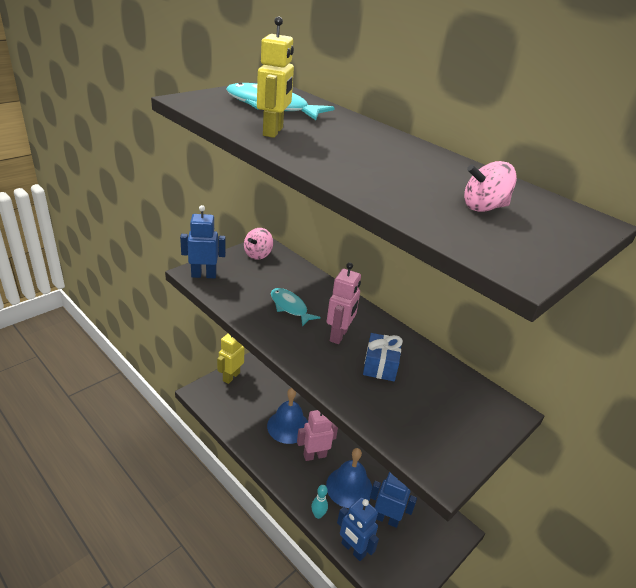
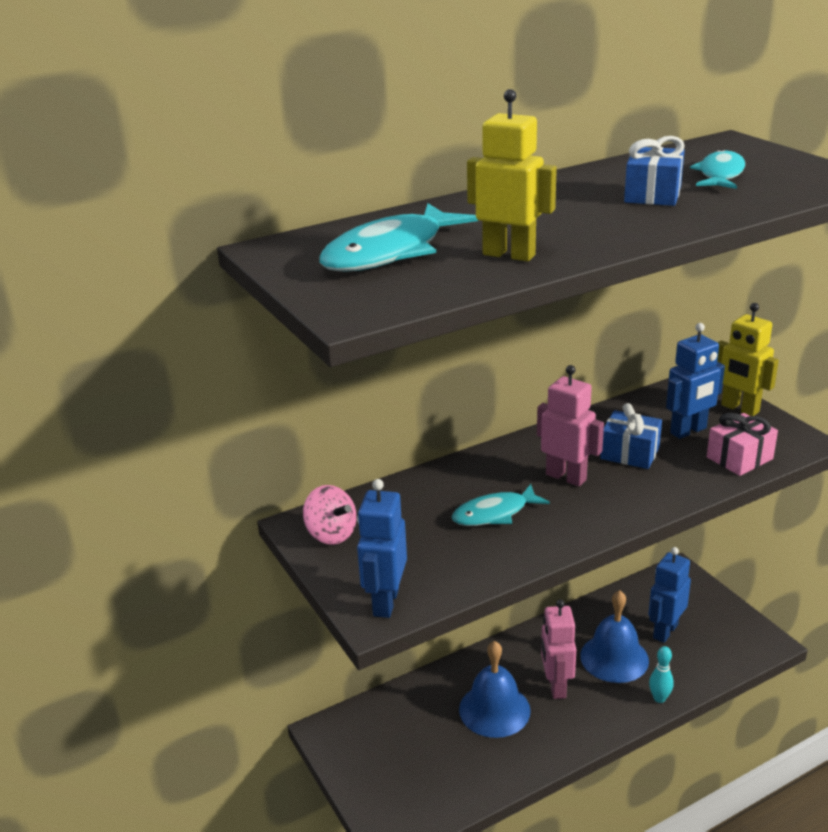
camera: 70 degrees left, 5 degrees down
yellow robot [217,334,245,384] -> yellow robot moved to [717,303,779,416]
blue robot [337,497,379,561] -> blue robot moved to [666,323,725,439]
pink spinning top [464,161,517,212] -> turquoise fish [690,149,745,189]
none -> blue gift [624,136,685,206]
none -> pink gift [707,413,778,476]

